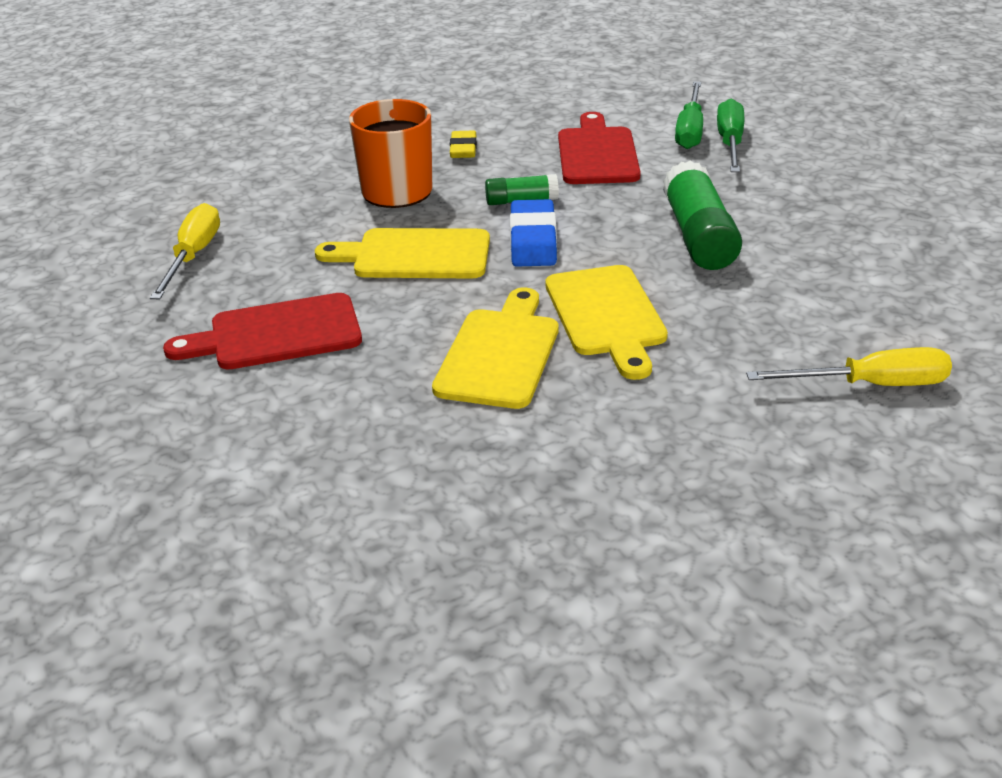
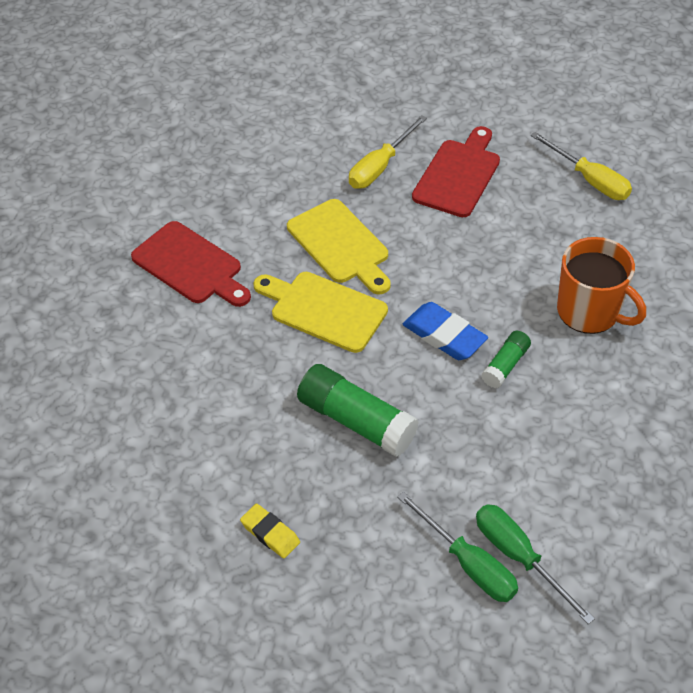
camera: 130 degrees right, 15 degrees up
yellow cutting board [315,228,490,279] -> none
yellow eraser [450,131,477,158] -> yellow eraser moved to [240,504,300,558]
red cutting board [558,112,641,184] -> red cutting board moved to [131,221,251,307]
yellow screwdriver [746,347,952,386] -> yellow screwdriver moved to [349,115,427,189]

